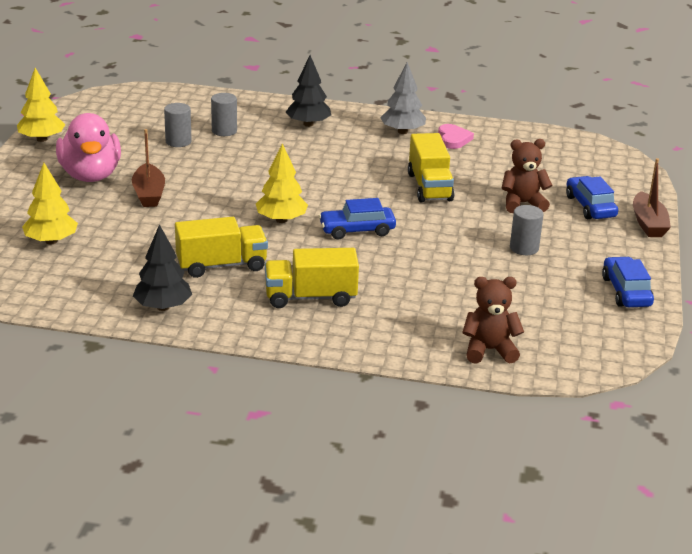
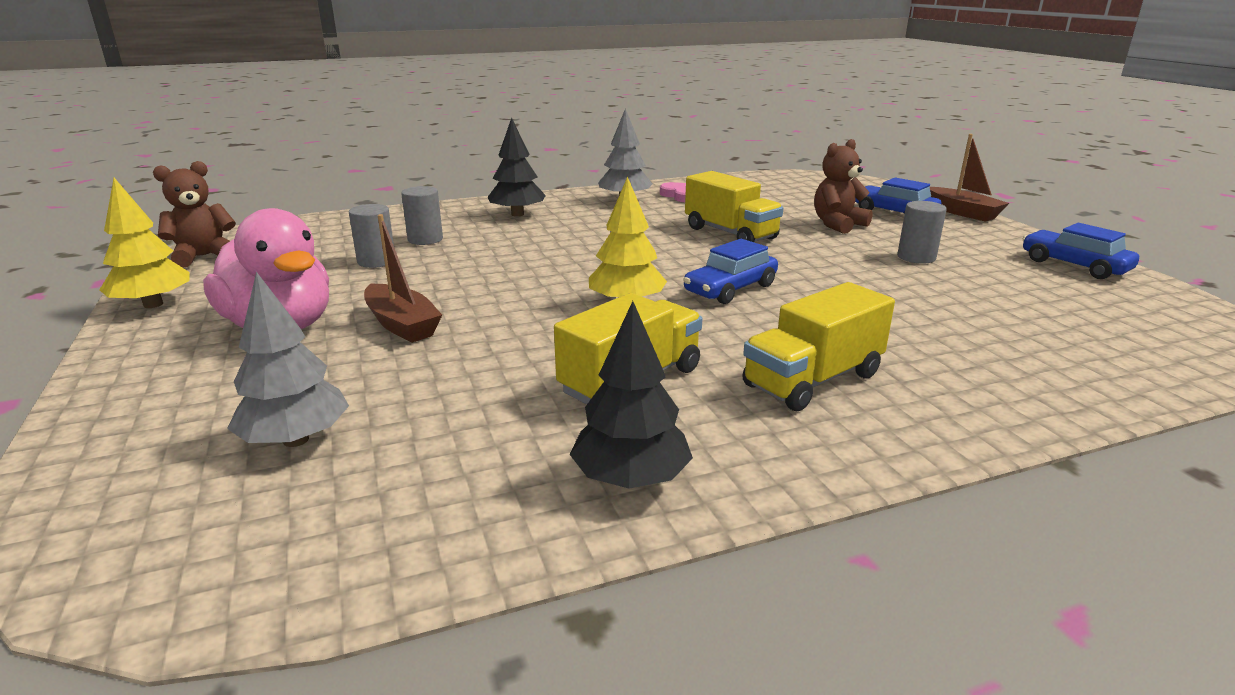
camera: 30 degrees left, 5 degrees down
yellow tree [22,163,78,244] -> grey tree [227,272,349,447]
brown teddy bear [462,277,524,364] -> brown teddy bear moved to [153,161,236,268]

